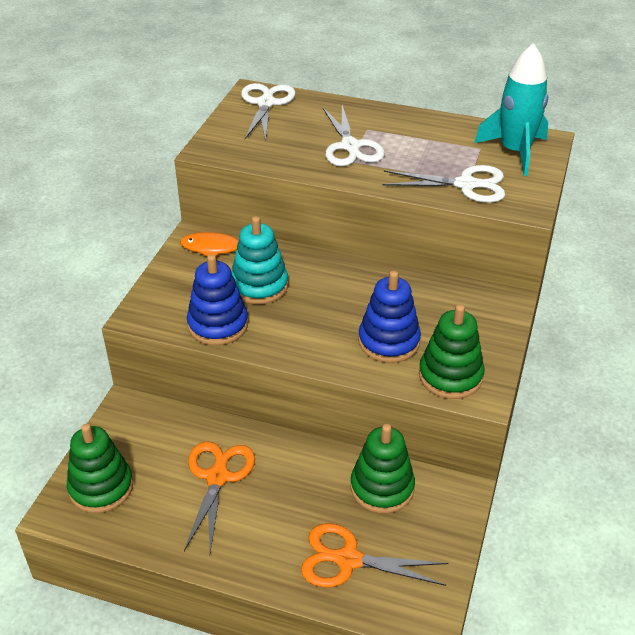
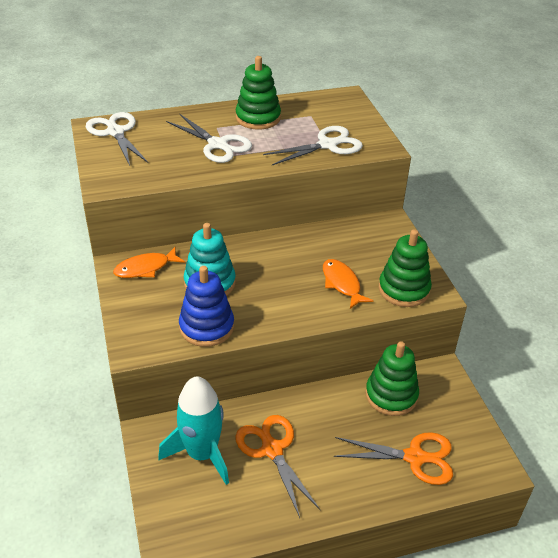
camera: 35 degrees left, 0 degrees up
green stacking toy [67,424,133,513] -> green stacking toy moved to [235,56,281,130]
orange scissors [301,523,448,587] -> orange scissors turned 150 degrees counterclockwise [334,432,453,485]
blue stacking toy [358,271,421,363] -> orange fish [323,259,374,309]
turquoise rocket [474,43,548,176] -> turquoise rocket moved to [158,376,229,485]

